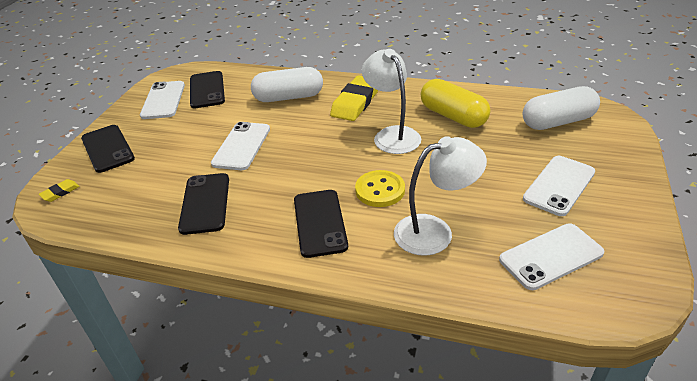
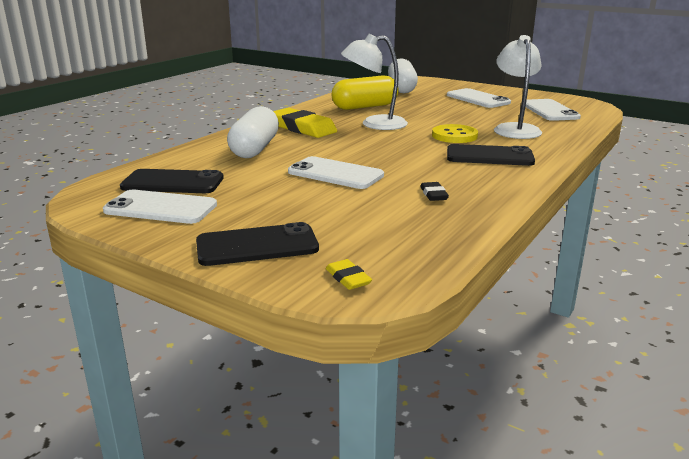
camera: 75 degrees left, 15 degrees down
black phone [178,173,229,235] -> black eraser [420,182,449,201]

